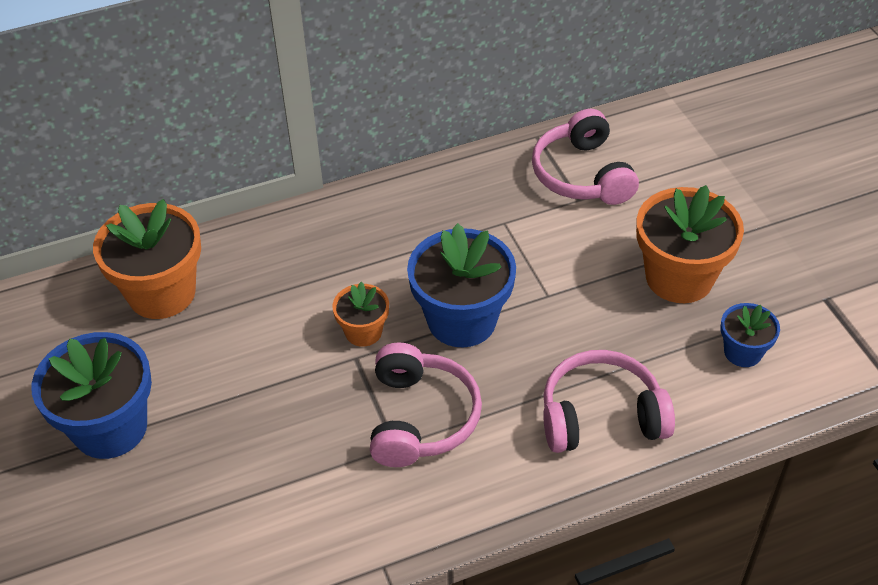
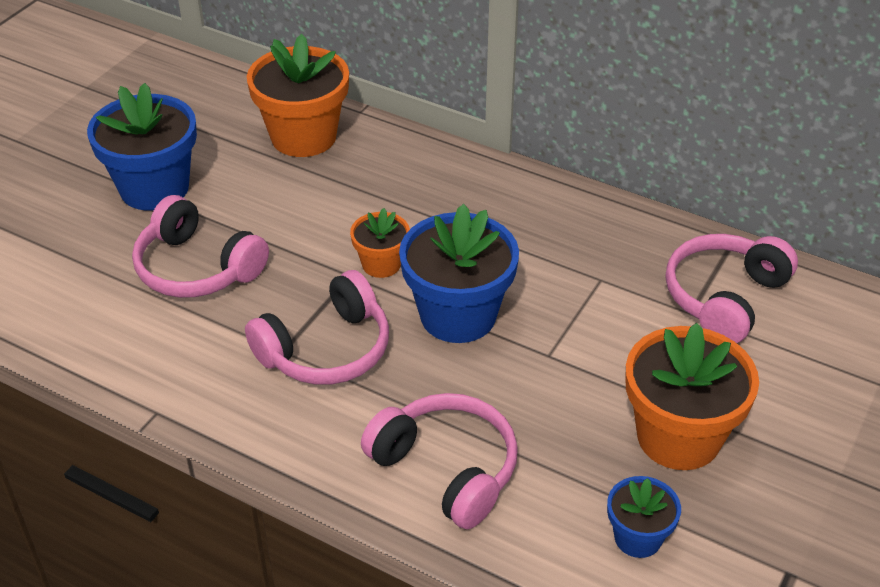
camera: 50 degrees right, 5 degrees down
none -> pink headphones [132,195,269,298]

